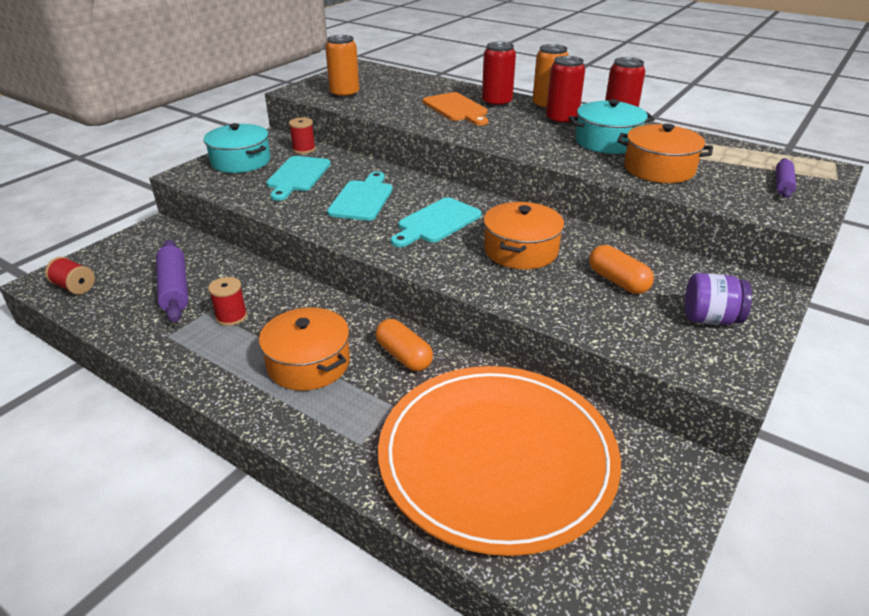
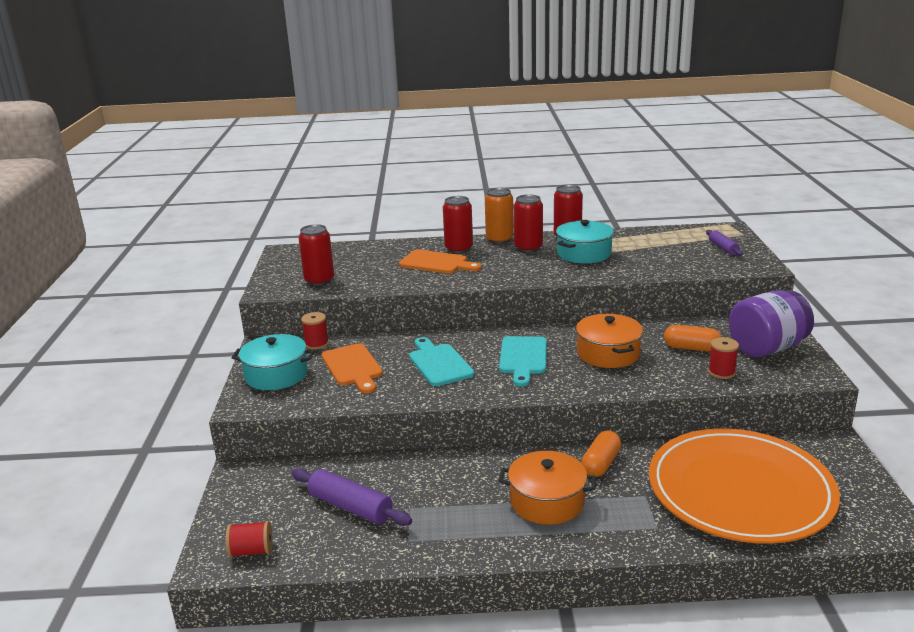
camera: 35 degrees left, 10 degrees down
red spool [208,277,247,326] -> red spool moved to [708,337,739,379]
turquoise cutting board [266,156,331,201] -> orange cutting board [321,343,383,394]
orange can [325,35,359,98] -> red can [298,224,334,286]
orange capsule [375,319,433,371] -> orange capsule turned 75 degrees counterclockwise [581,431,621,477]
orange pot [617,124,713,183] -> none
purple jar [685,273,752,325] -> purple jar [729,290,814,357], size x1.67

